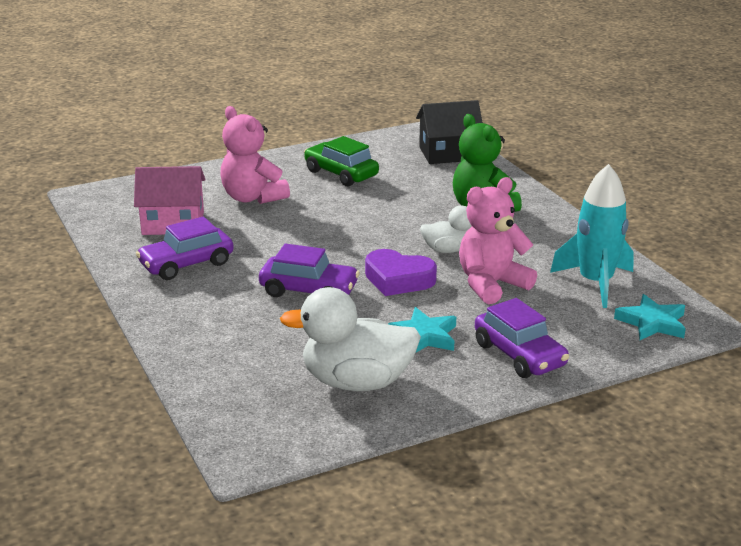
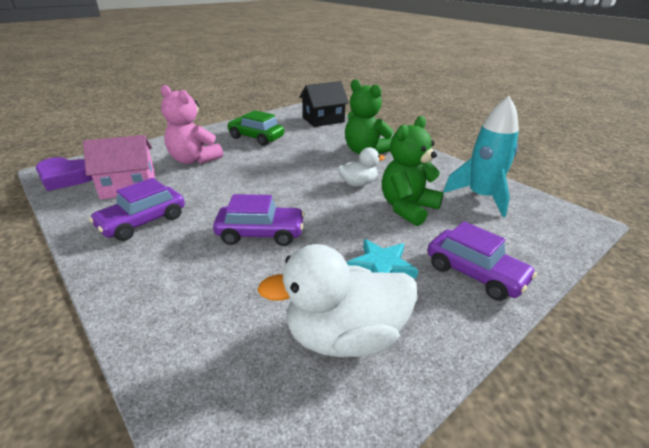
camera: 15 degrees left, 5 degrees up
purple heart [365,249,437,296] -> purple heart moved to [36,157,93,191]
pink teddy bear [459,177,537,304] -> green teddy bear [382,116,444,226]
turquoise star [614,294,686,340] -> none

